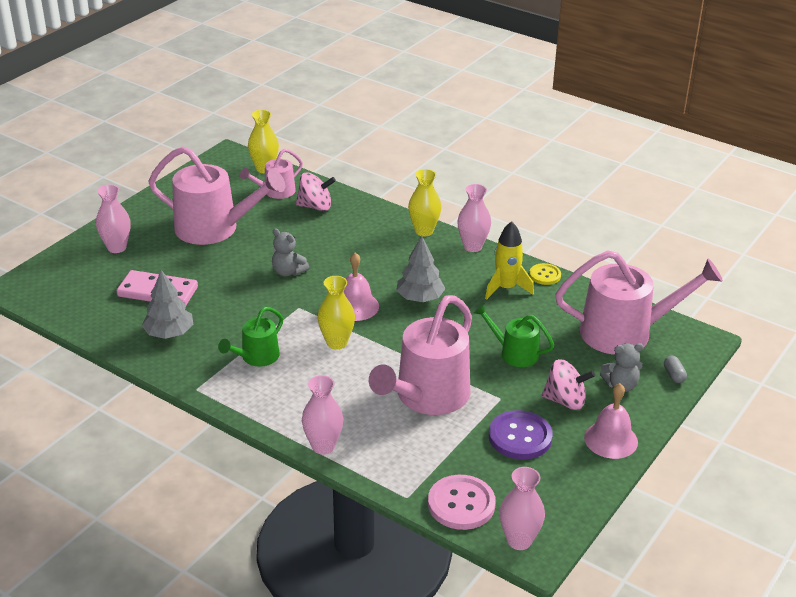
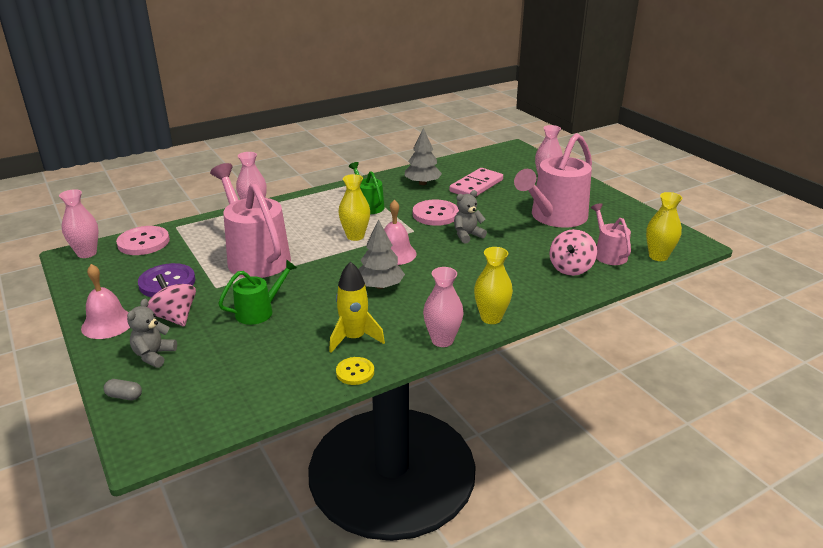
camera: 115 degrees right, 5 degrees down
pink spinning top [541,359,595,410] -> pink spinning top turned 105 degrees clockwise [148,274,196,326]
pink watering can [555,250,723,355] -> none
none -> pink button [413,199,459,226]

